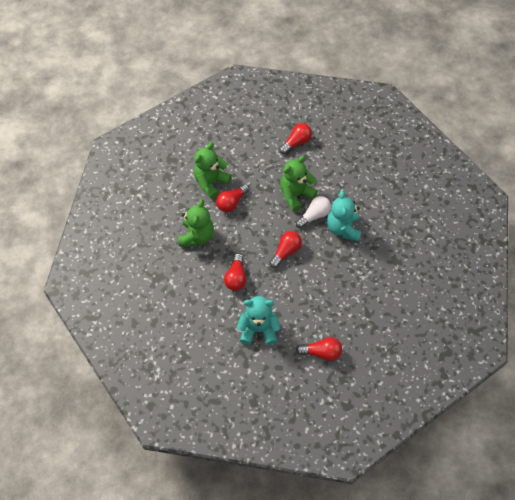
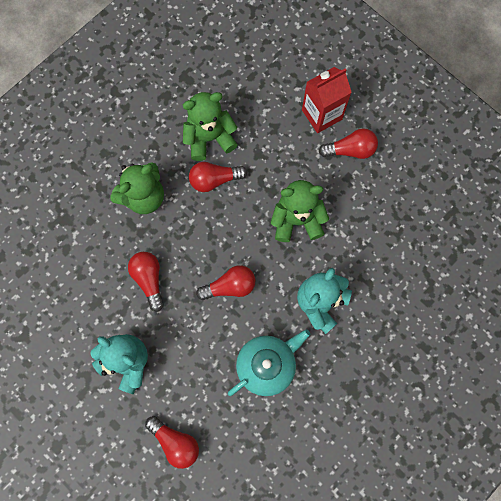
camera: 35 degrees right, 15 degrees up
red light bulb [224,253,246,291] -> red light bulb turned 120 degrees clockwise [128,252,164,312]
white light bulb [296,196,331,228] -> none
none -> turquoise teapot [228,329,310,396]
none -> red carton [302,67,352,133]

